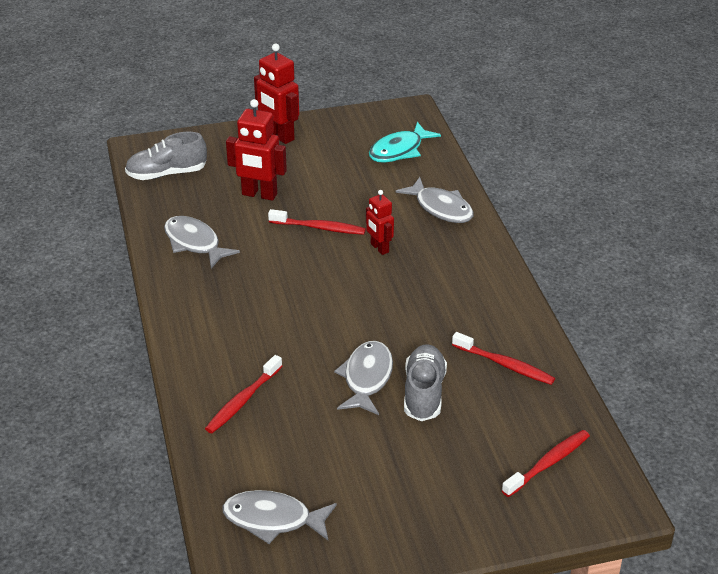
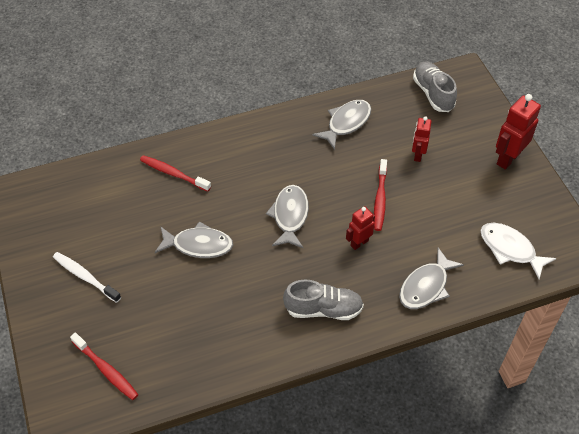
camera: 85 degrees right, 15 degrees up
grey fish [223,490,337,544] -> grey fish moved to [266,185,309,249]
red robot [226,99,287,201] -> red robot [412,116,432,162], size x0.61
turquoise fish [369,122,441,163] -> white fish [480,223,556,279]
grey shoe [404,344,447,421] -> grey shoe moved to [283,280,364,320]
red toothbrush [452,332,555,385] -> none
none -> white toothbrush [53,252,121,303]

